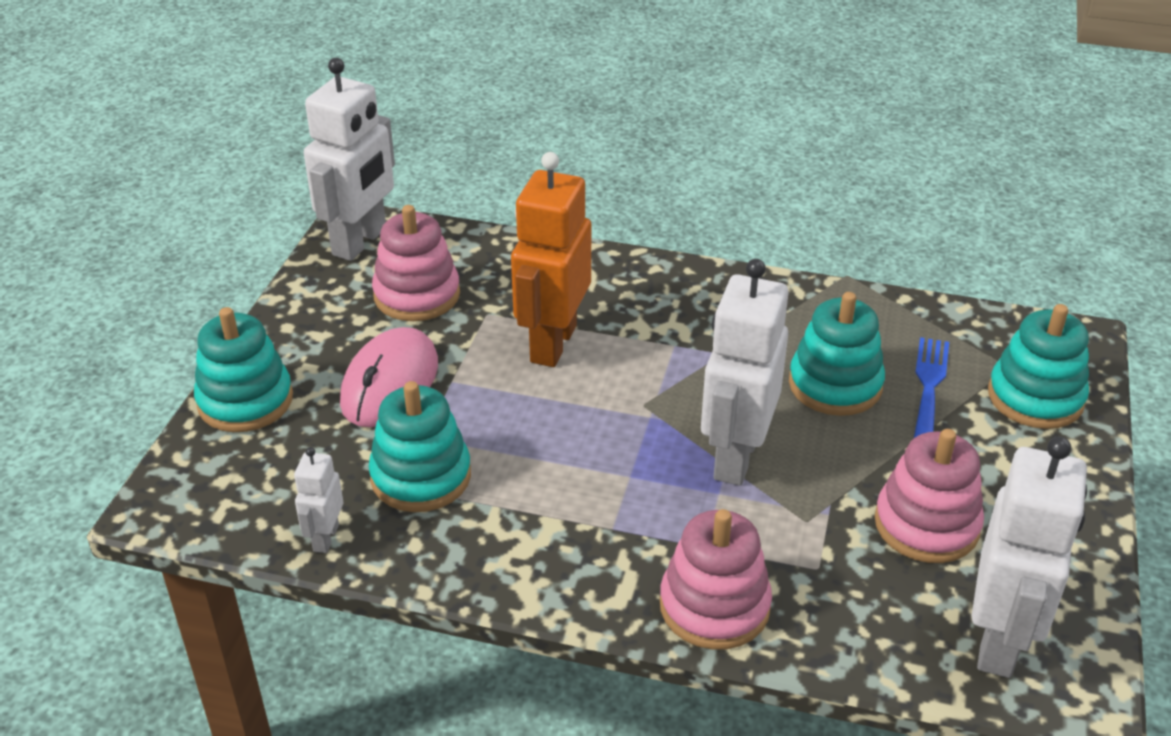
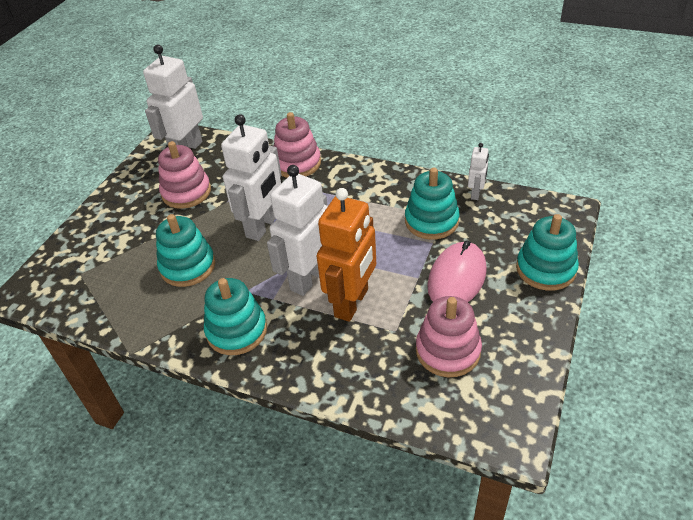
camera: 170 degrees left, 5 degrees up
white robot [304,58,395,261] -> white robot moved to [267,165,328,296]
blue fork [914,337,949,438] -> none
turquoise stacking toy [988,304,1089,429] -> turquoise stacking toy moved to [204,278,267,355]

